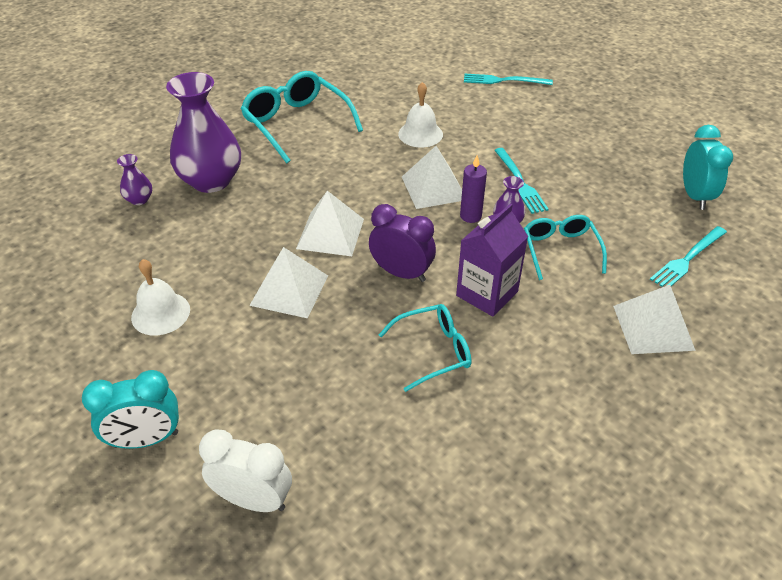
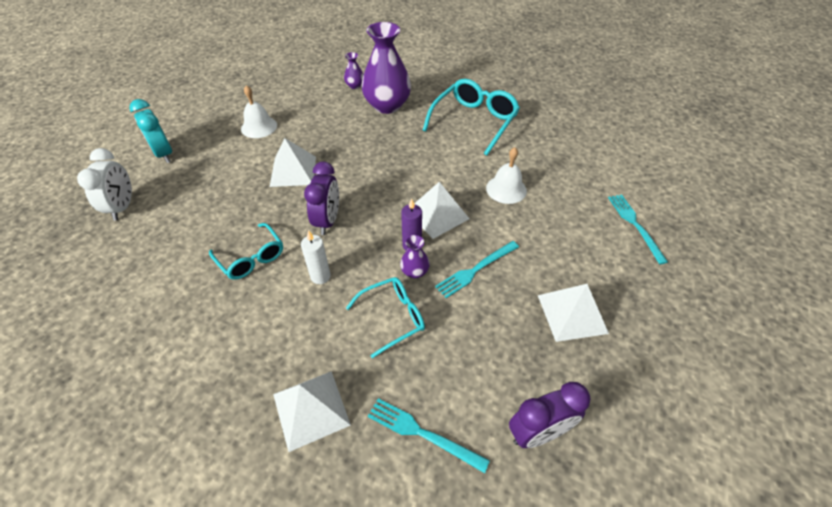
camera: 70 degrees right, 5 degrees up
white pyramid [296,191,364,256] -> white pyramid moved to [538,284,609,342]
purple carton [456,203,528,317] -> white candle [301,230,331,284]
turquoise clock [683,125,733,210] -> purple clock [509,382,591,448]

